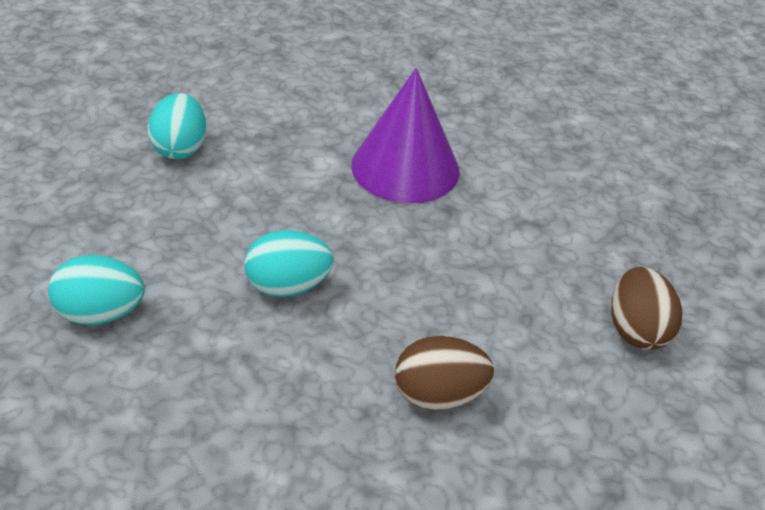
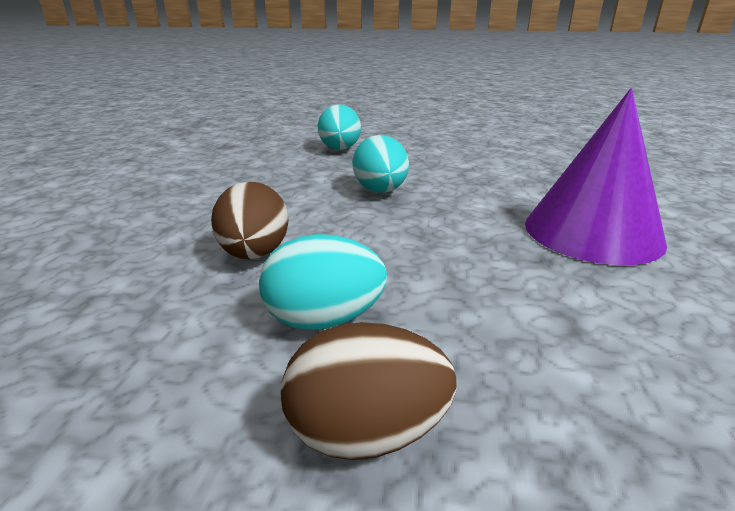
camera: 90 degrees right, 15 degrees down
turquoise egg [148,93,206,159] -> turquoise egg moved to [259,234,387,330]

